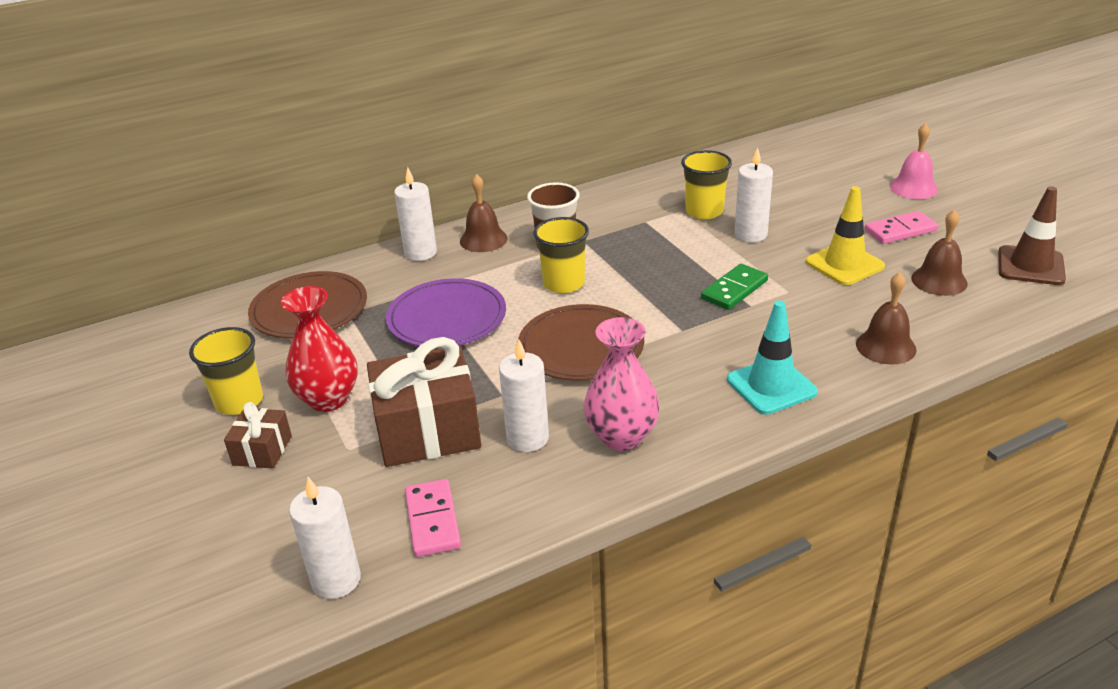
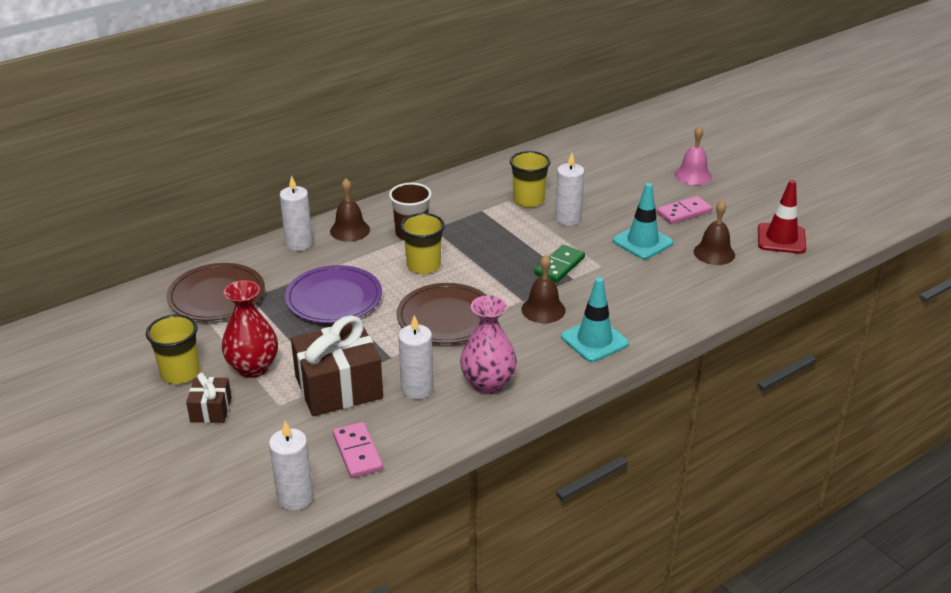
camera: 10 degrees left, 0 degrees up
yellow traffic cone [806,186,885,285] -> turquoise traffic cone [613,183,673,259]
brown bell [856,272,916,365] -> brown bell moved to [521,255,565,323]
brown traffic cone [998,186,1066,285] -> red traffic cone [758,180,806,254]

